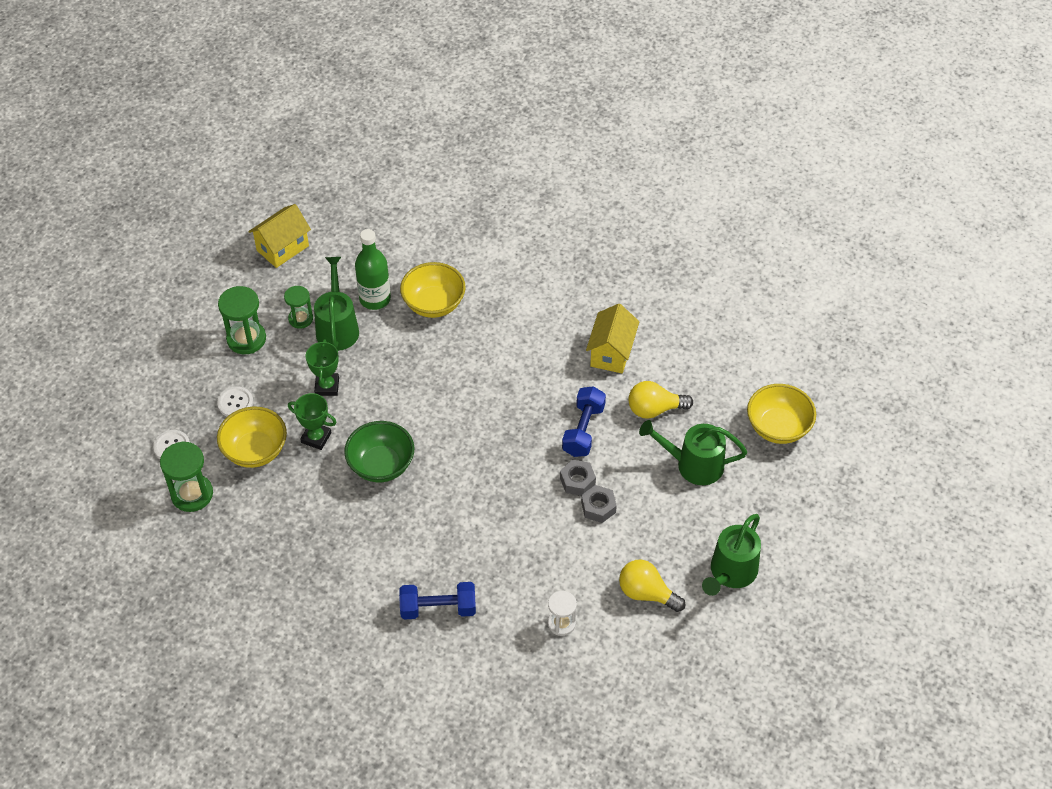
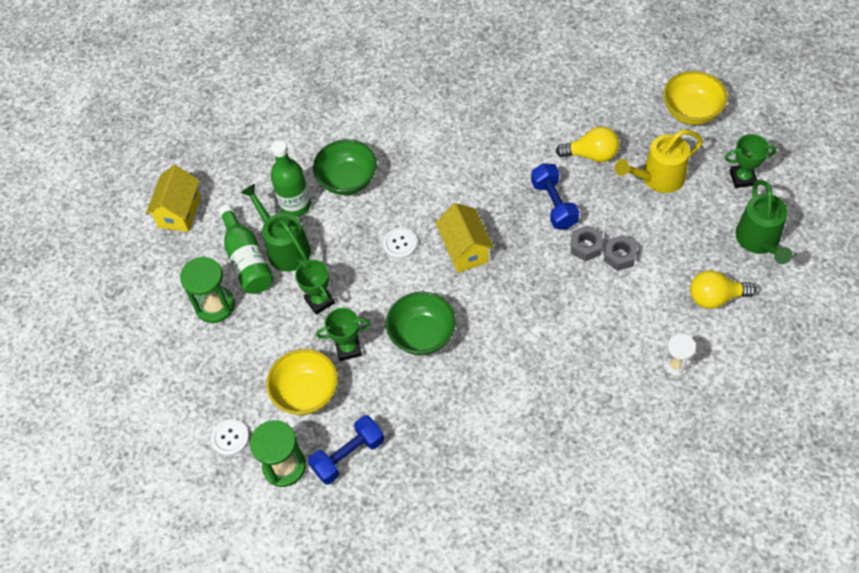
camera: 30 degrees left, 5 degrees up
white button [217,386,253,417] -> white button moved to [383,228,418,259]
green hourglass [284,286,313,329] -> green bottle [218,204,274,294]
blue dumbbell [399,582,476,620] -> blue dumbbell moved to [308,415,384,484]
yellow bowl [400,262,466,318] -> green bowl [313,139,377,195]
yellow house [586,304,639,373] -> yellow house moved to [435,203,494,273]
yellow light bulb [628,381,693,419] -> yellow light bulb turned 135 degrees counterclockwise [556,126,619,162]
green watering can [639,420,747,485] -> yellow watering can [615,130,703,193]
none -> green trophy [725,134,776,188]

